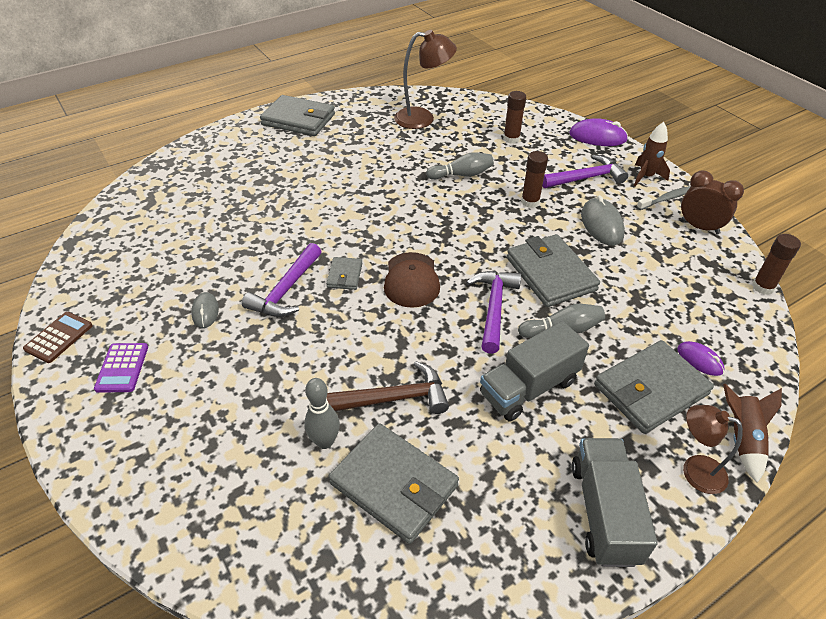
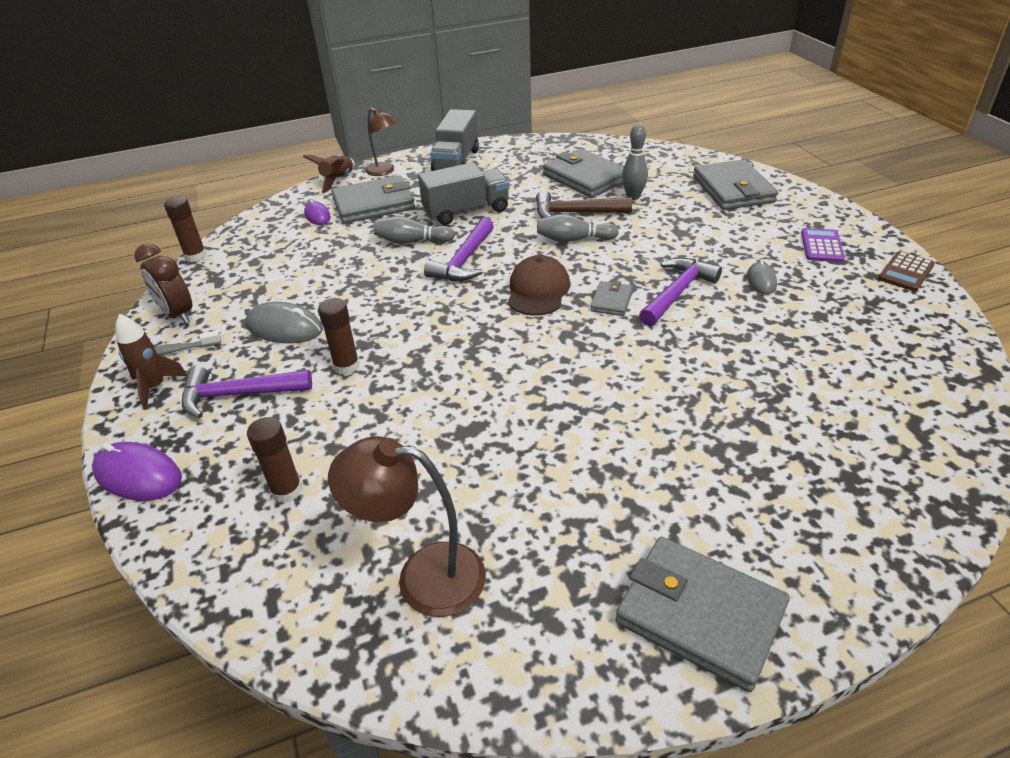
camera: 165 degrees left, 5 degrees down
grey bowling pin [426,152,494,180] -> grey bowling pin moved to [537,214,619,242]
grey wallet [507,234,600,307] -> grey wallet moved to [693,159,778,210]
grey mouse [581,195,625,246] -> grey mouse turned 75 degrees counterclockwise [245,302,323,343]

